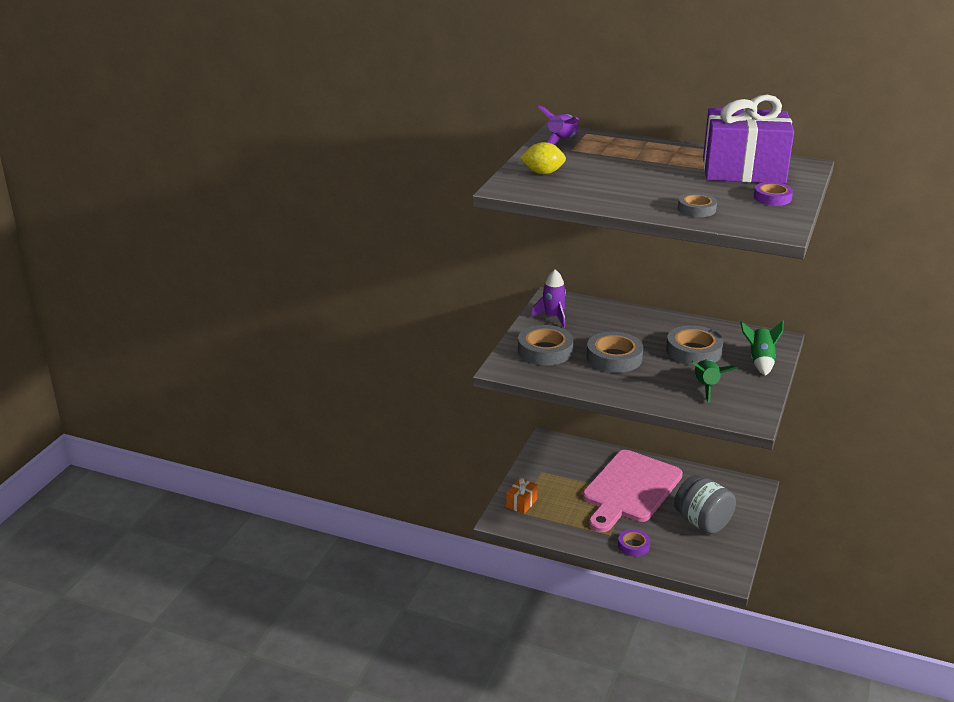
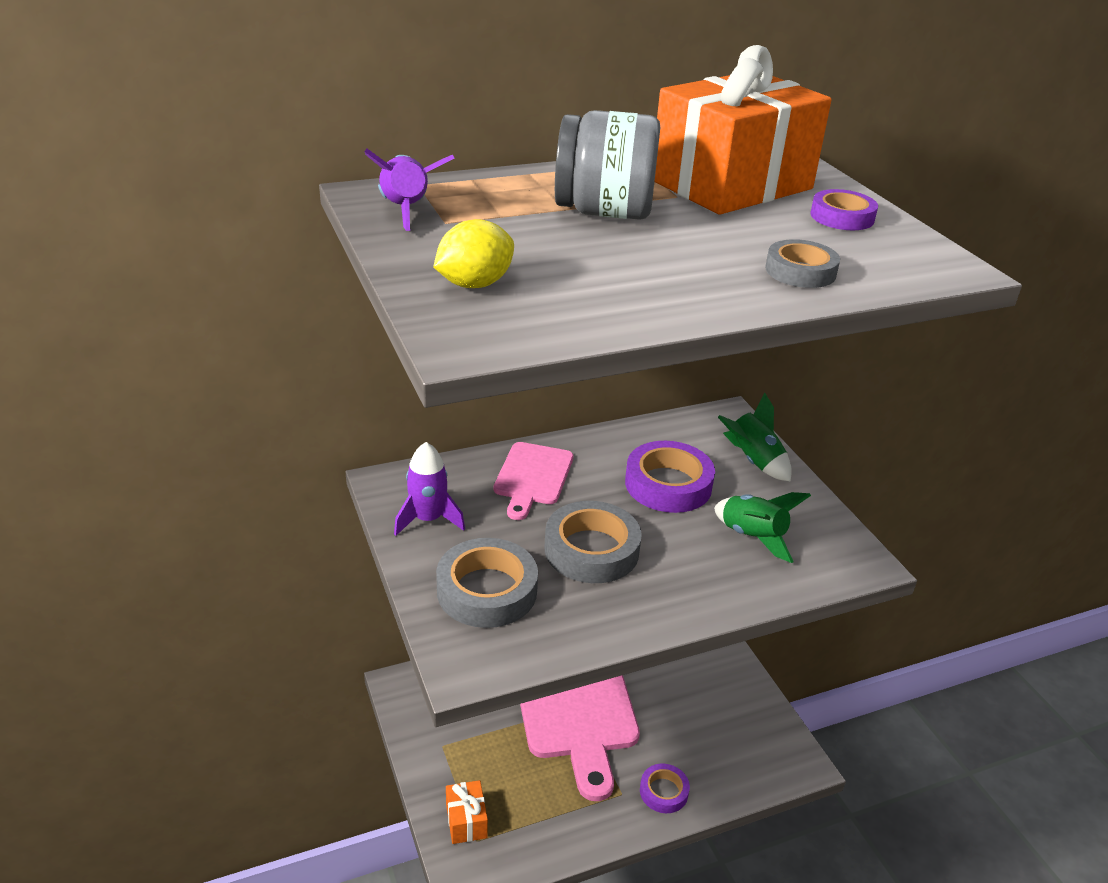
camera: 45 degrees left, 5 degrees up
grey tape [666,325,723,366] -> purple tape [625,441,715,513]
grey jar [674,475,736,534] -> grey jar moved to [555,110,660,220]
purple gift [703,94,794,184] -> orange gift [654,45,832,215]
none -> pink cutting board [494,442,574,520]

